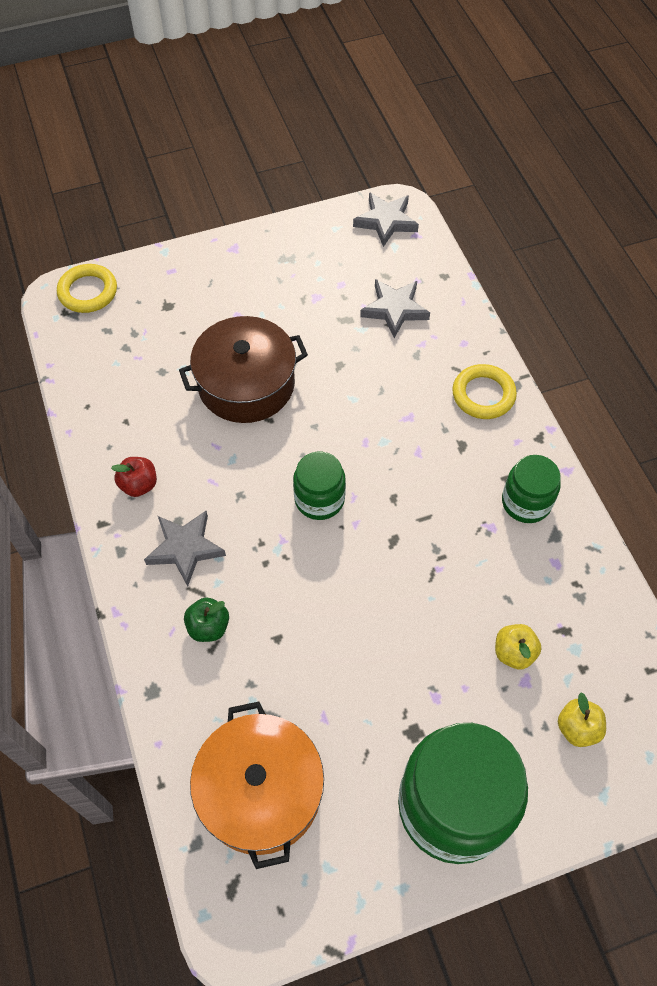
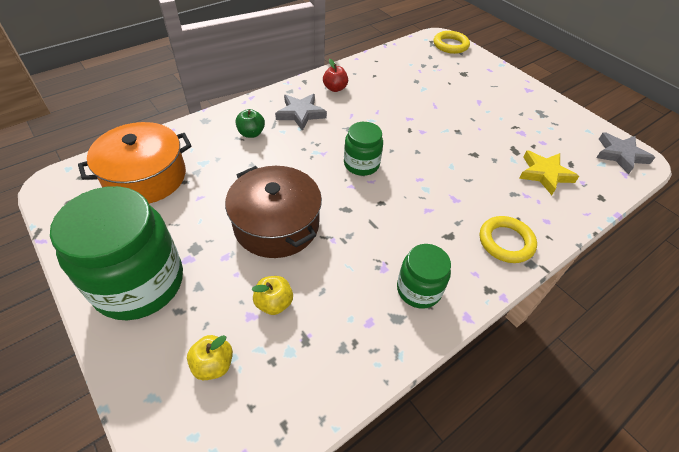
camera: 70 degrees right, 10 degrees down
brown pot [179,316,308,423] -> brown pot moved to [225,166,322,258]
grey star [360,279,430,338] -> yellow star [519,151,579,195]

